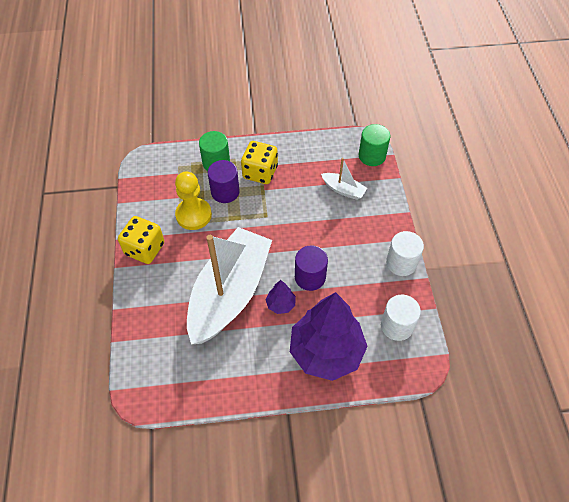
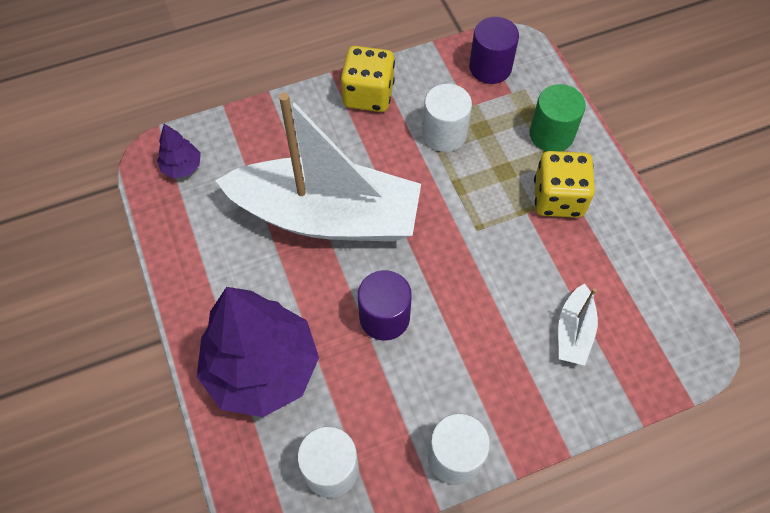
camera: 75 degrees right, 5 degrees up
yellow pawn [175,172,212,230] -> white cylinder [422,84,472,152]
purple cylinder [208,160,240,203] -> purple cylinder moved to [469,17,519,84]
purple tree [265,280,296,314] -> purple tree moved to [157,124,201,178]
green cylinder [359,124,391,166] -> none

